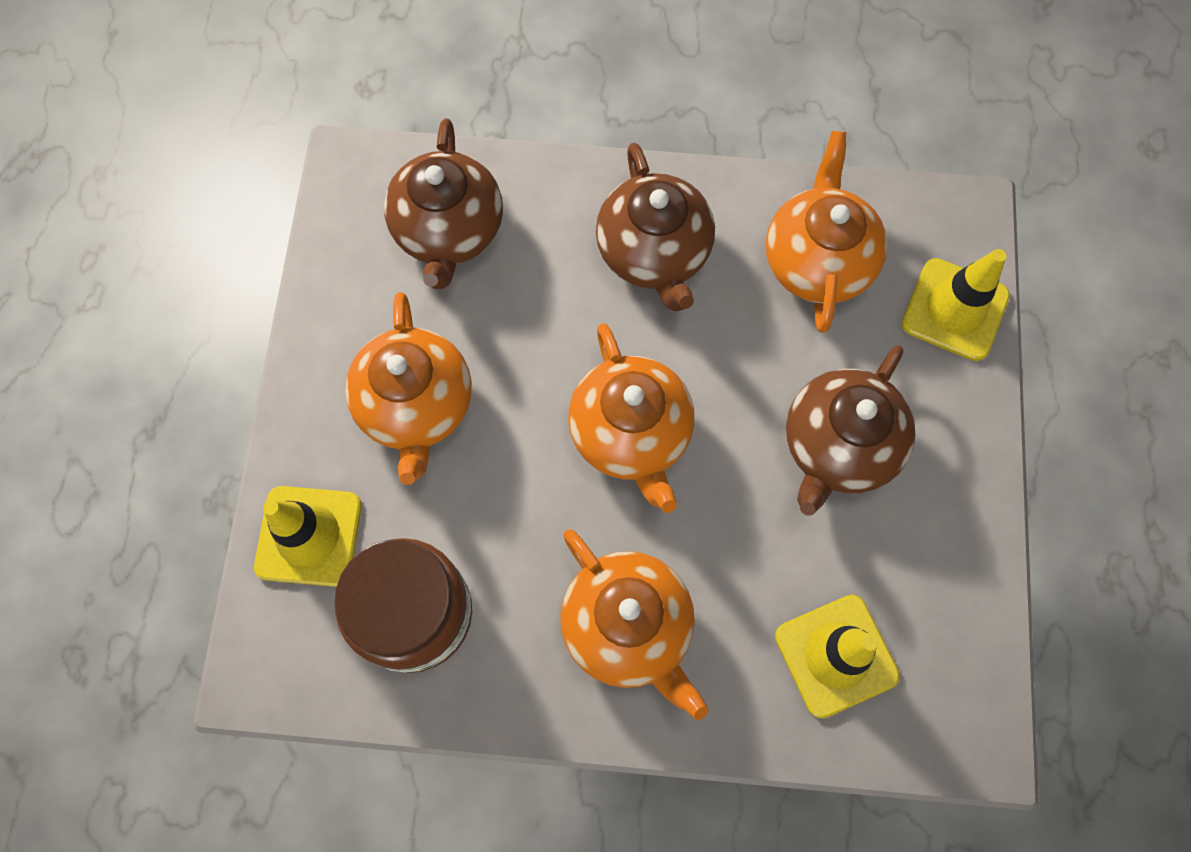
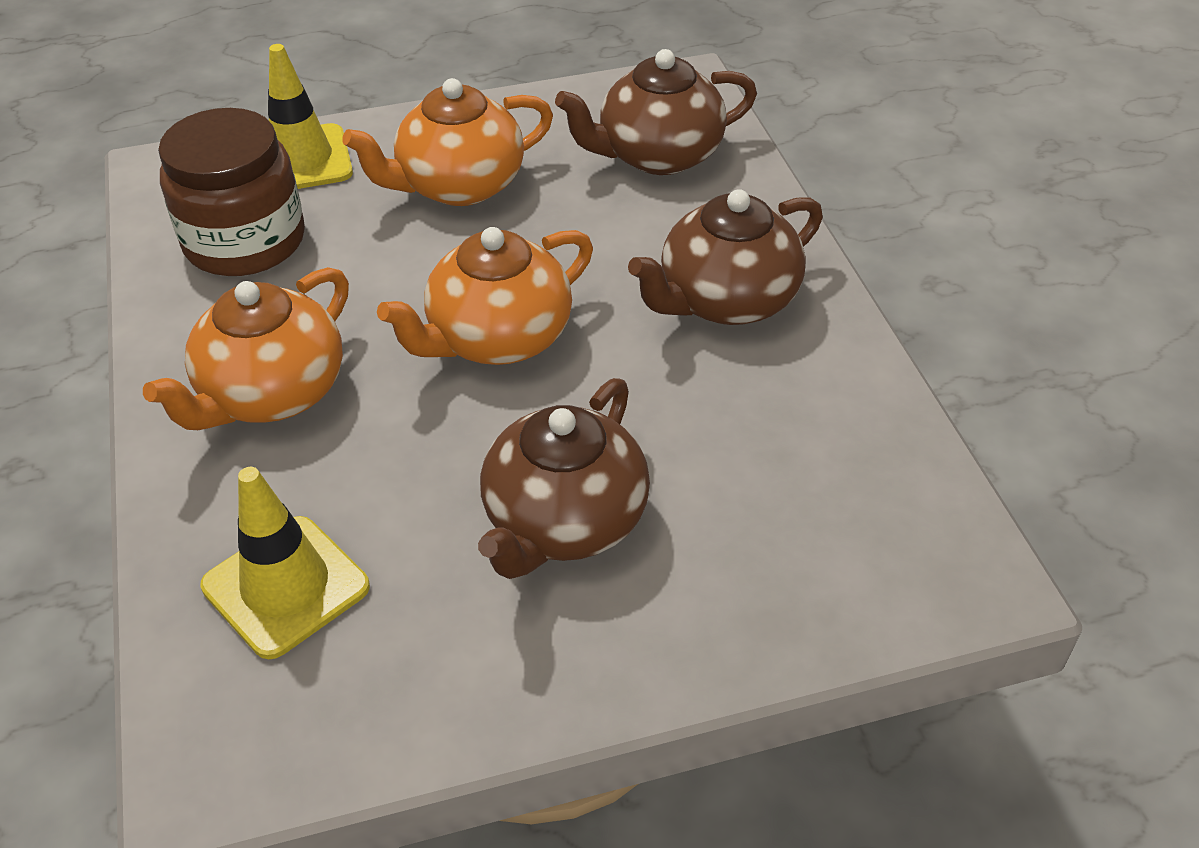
camera: 70 degrees right, 25 degrees down
orange teapot [766,131,887,333] -> none
brown teapot [786,345,915,516] -> brown teapot turned 75 degrees counterclockwise [478,378,650,579]
yellow traffic cone [901,249,1010,361] -> none

